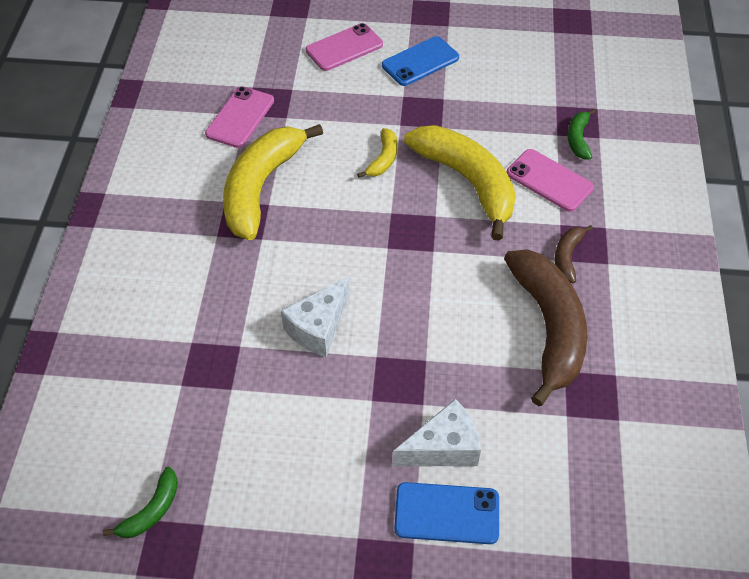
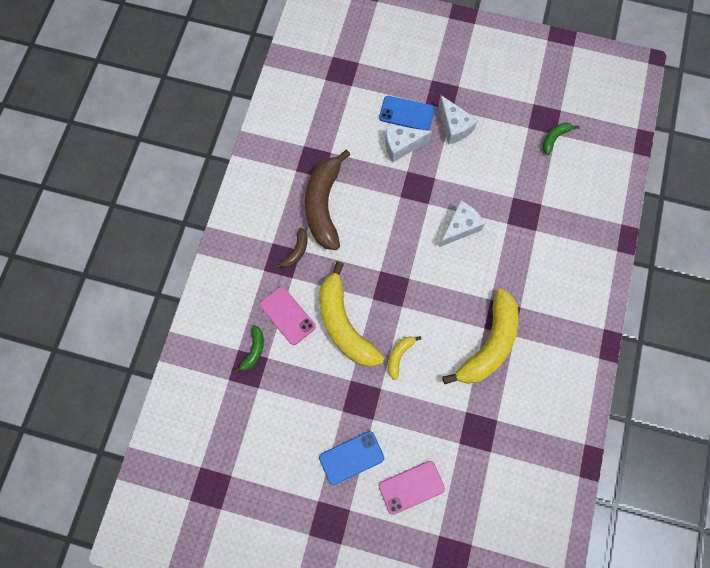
camera: 170 degrees left, 20 degrees up
pink phone [205,86,274,148] -> none
none -> white cheese [438,95,478,145]

